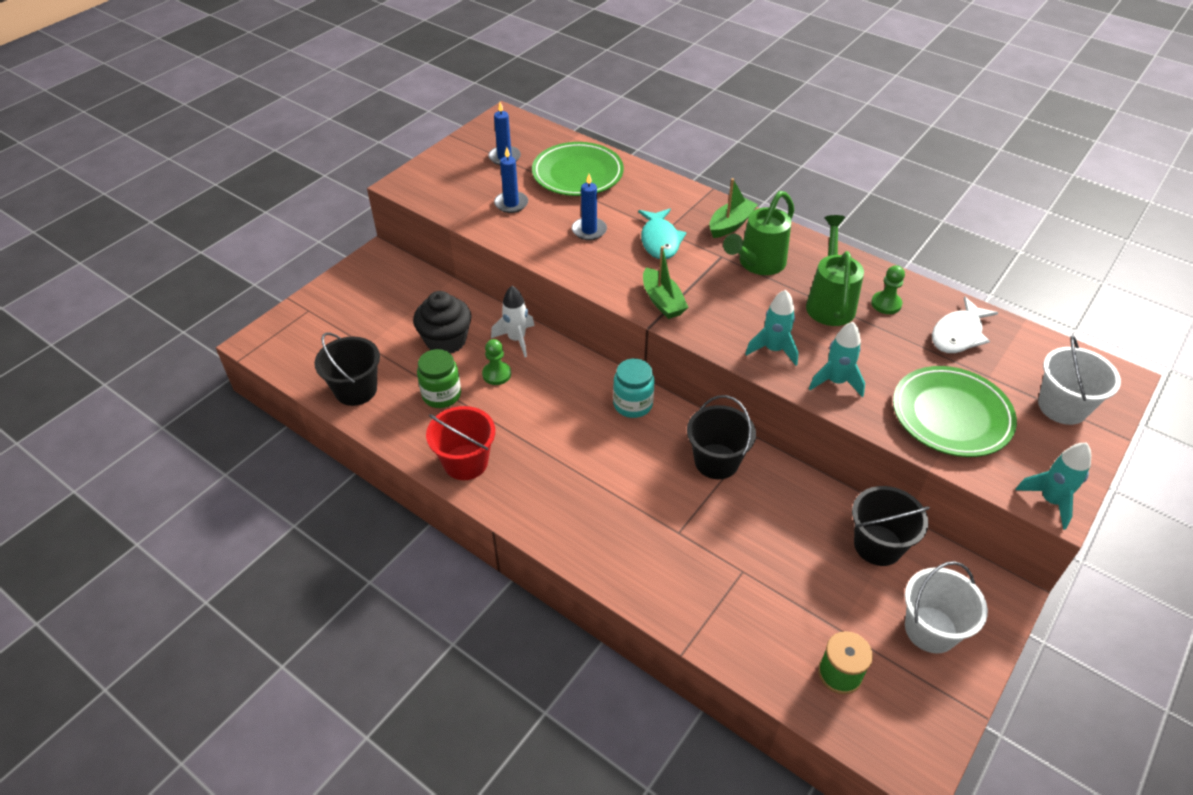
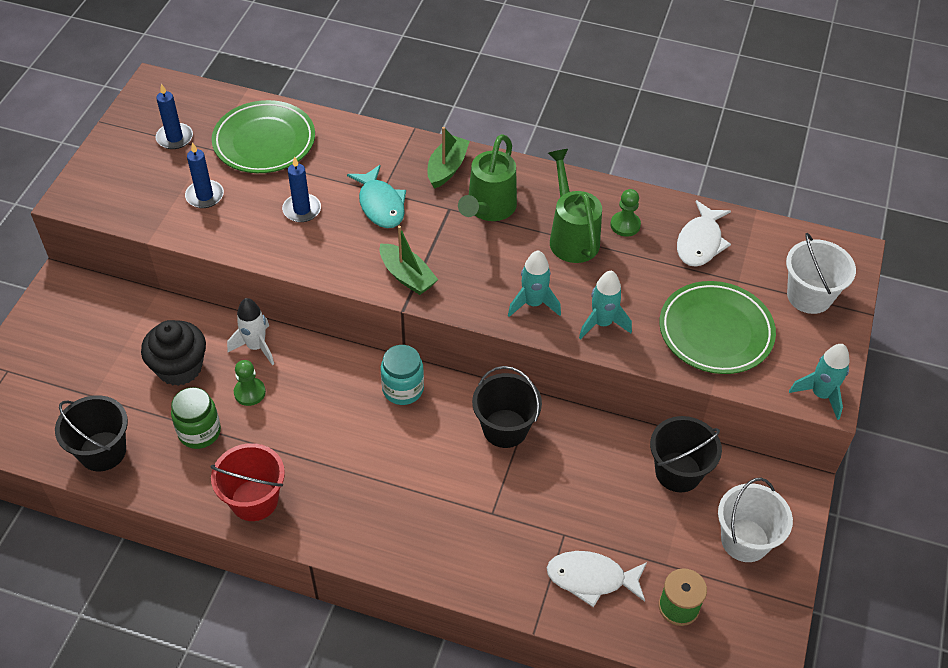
camera: 20 degrees left, 5 degrees up
none -> white fish [547,551,647,607]

